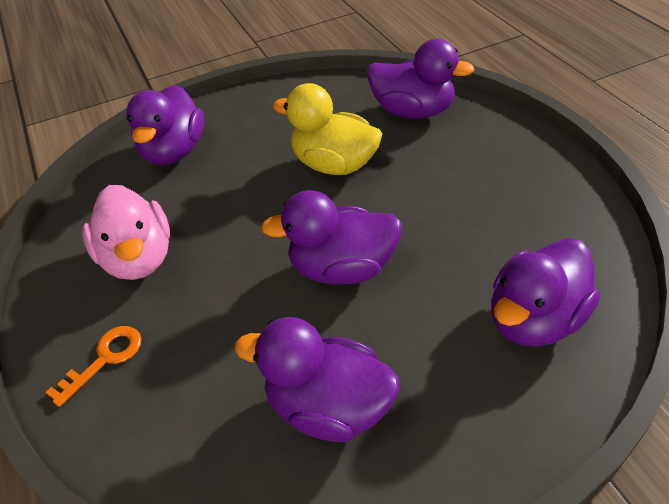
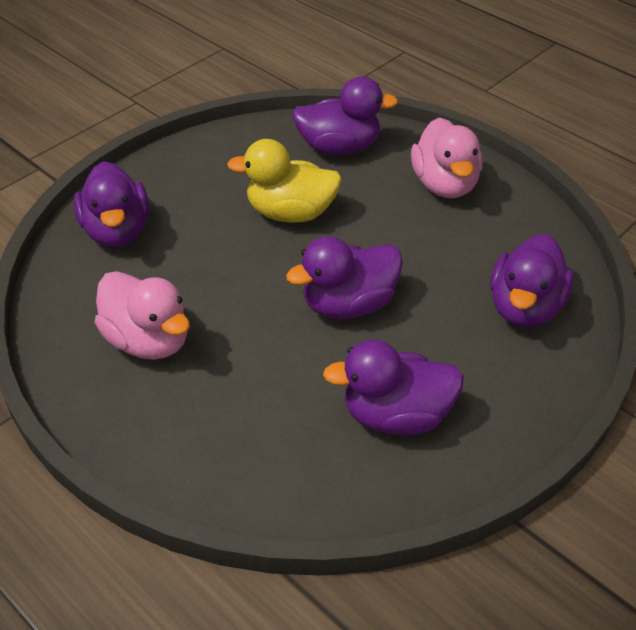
camera: 25 degrees left, 0 degrees up
orange key [46,326,141,407] -> none
none -> pink duck [411,117,482,198]

